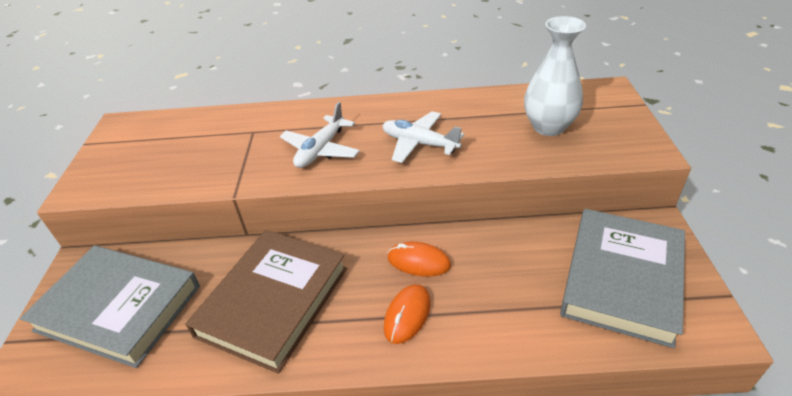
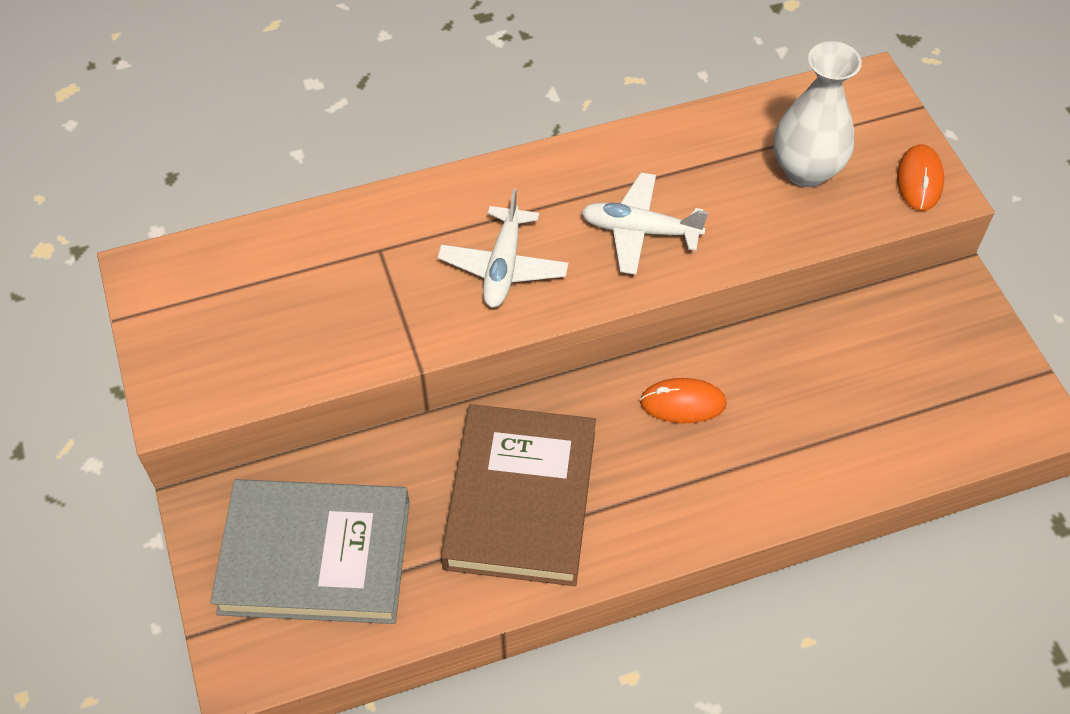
camera: 20 degrees left, 15 degrees up
orange mouse [384,284,430,344] -> orange mouse moved to [897,144,944,211]
grey book [560,209,685,348] -> none

